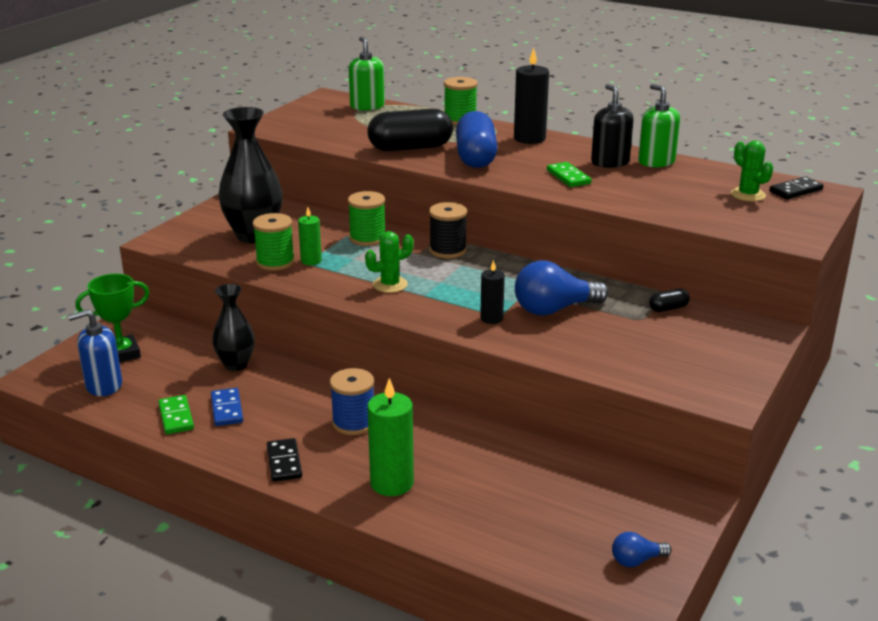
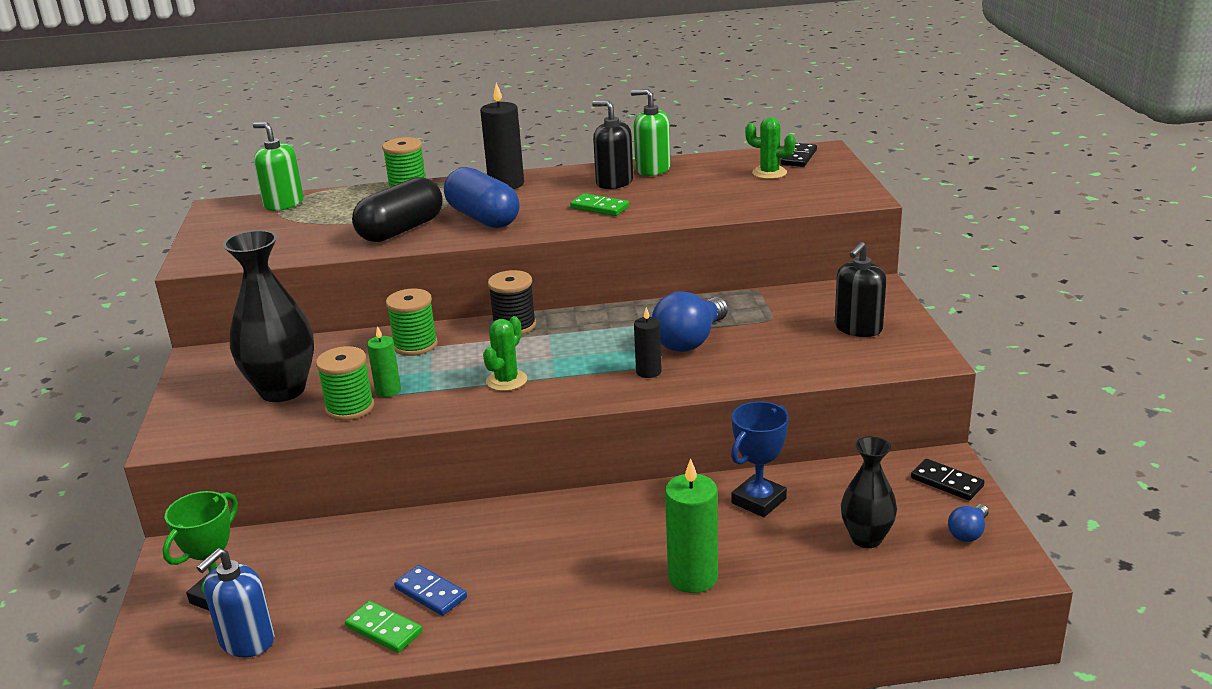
camera: 35 degrees left, 0 degrees up
black vase [212,284,255,371] -> black vase moved to [841,436,897,548]
black domino [267,438,302,482] -> black domino moved to [911,459,984,501]
blue spool [330,368,374,435] -> none
black capsule [649,289,690,312] -> none
none -> blue trophy [731,401,789,517]
none -> black soap dispenser [835,242,886,337]

